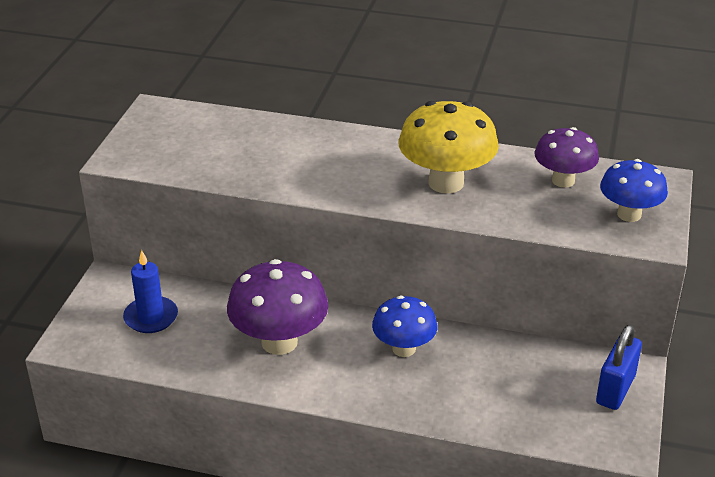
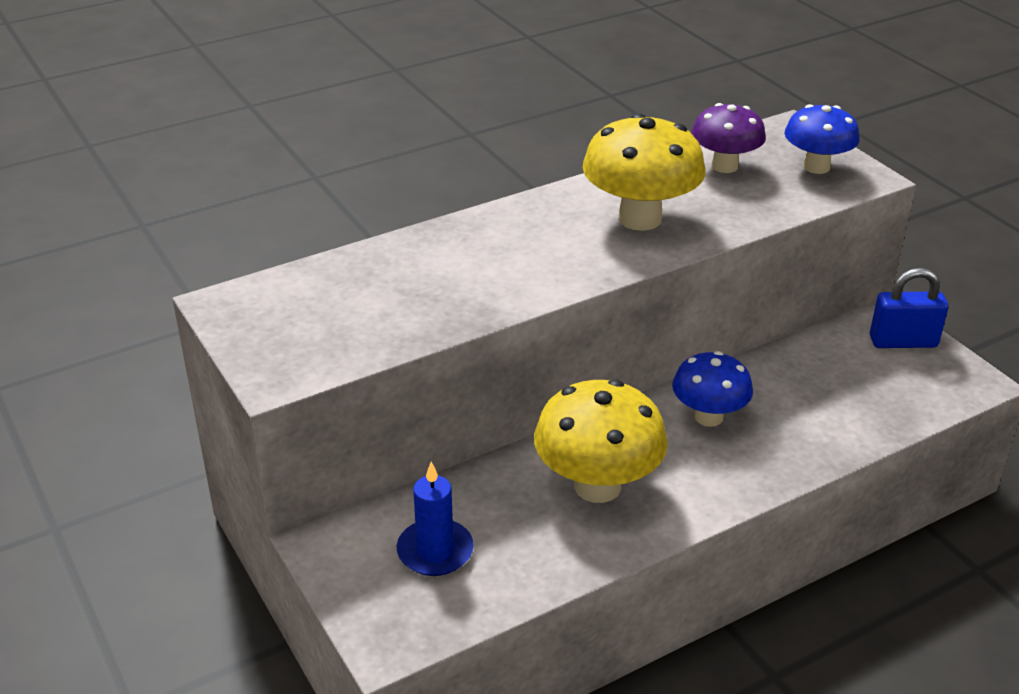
camera: 45 degrees left, 0 degrees up
purple mushroom [227,259,328,355] -> yellow mushroom [534,379,668,503]
blue padlock [596,325,642,410] -> blue padlock turned 75 degrees counterclockwise [870,268,949,348]

